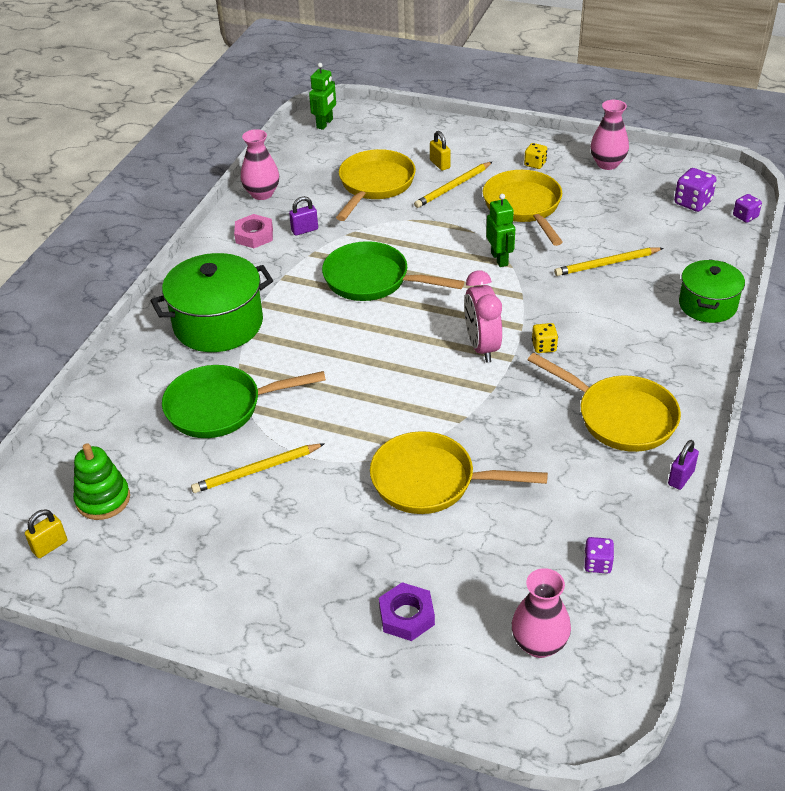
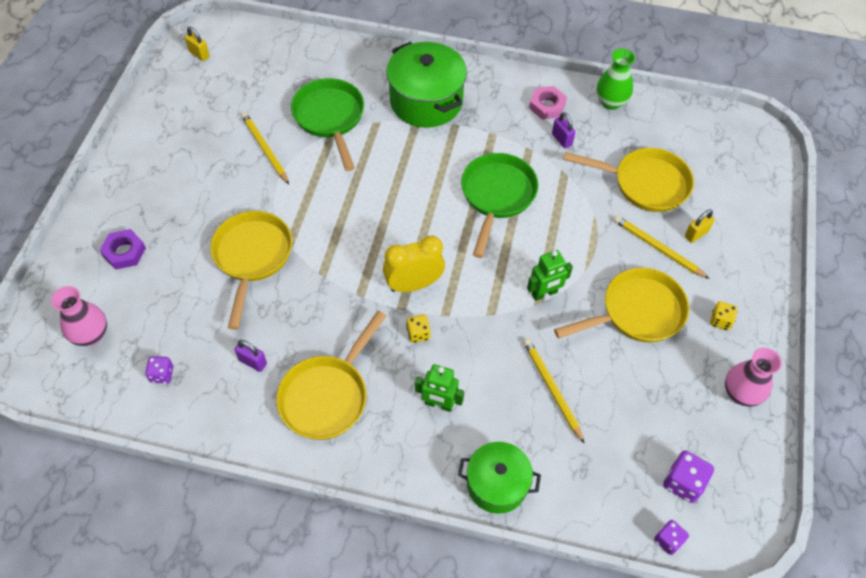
camera: 80 degrees right, 15 degrees up
green stacking toy [73,444,130,520] -> none
pink vase [241,129,279,200] -> green vase [597,49,635,110]
green robot [309,63,336,130] -> green robot moved to [415,364,464,412]
pink clock [464,270,502,363] -> yellow clock [383,236,445,292]
purple padlock [668,440,699,490] -> purple padlock moved to [234,340,267,372]

